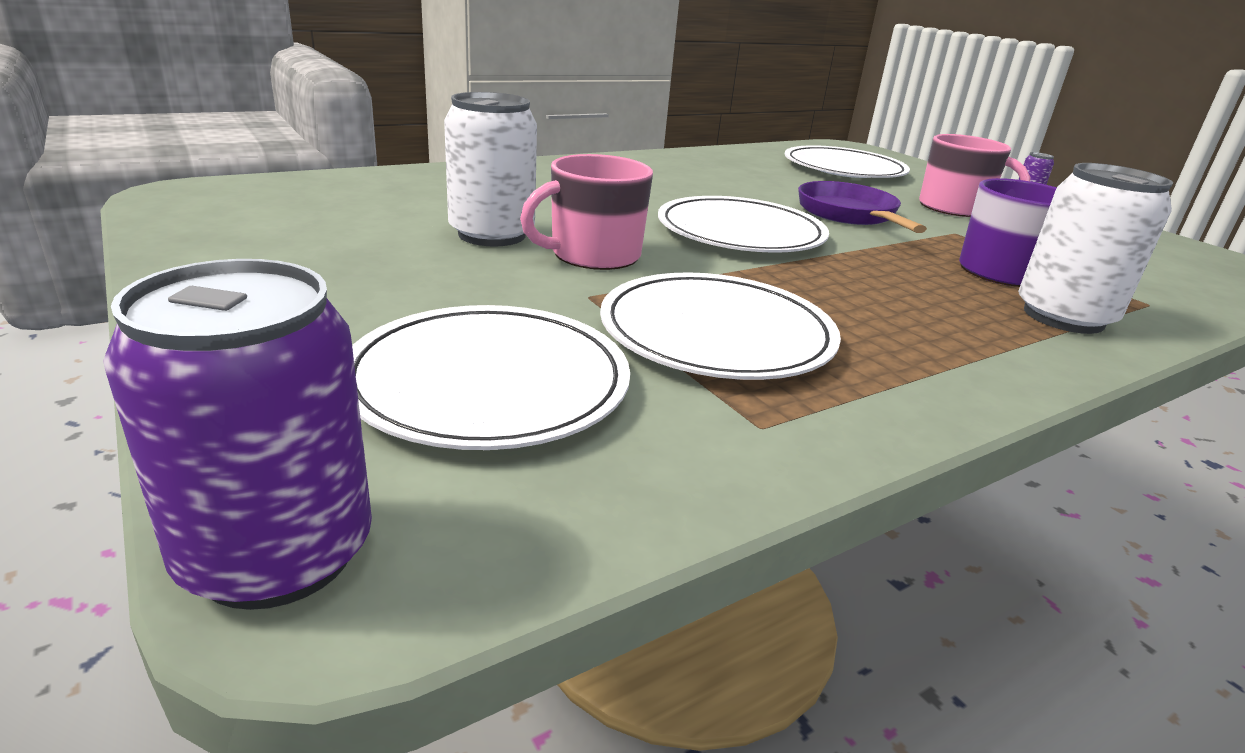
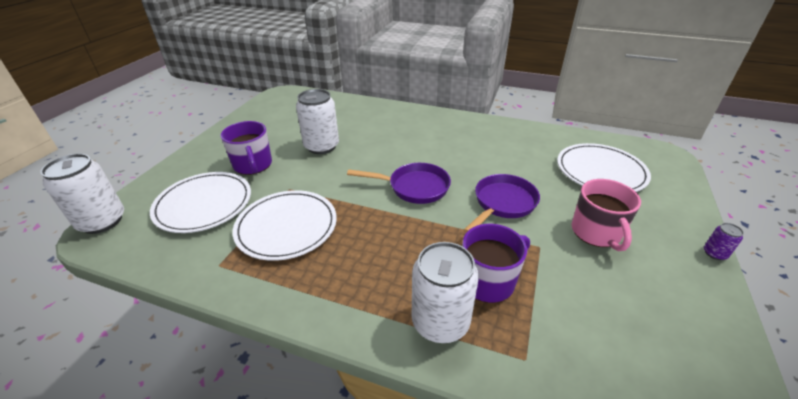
camera: 55 degrees right, 10 degrees up
purple can [103,259,372,610] -> white can [41,154,124,234]
pink mug [520,154,653,270] -> none
white plate [658,196,829,253] -> purple pan [347,163,451,204]
none -> purple mug [221,121,272,175]

